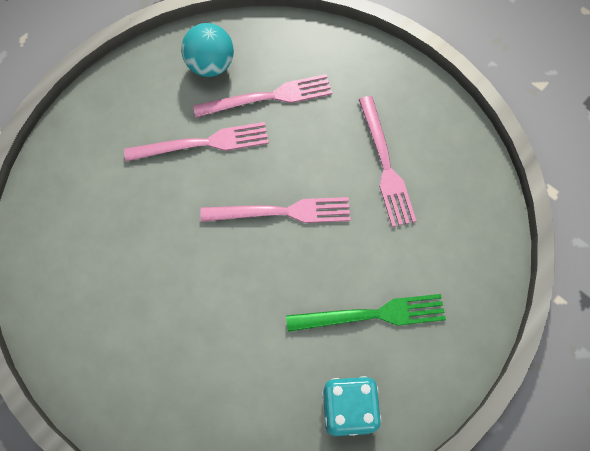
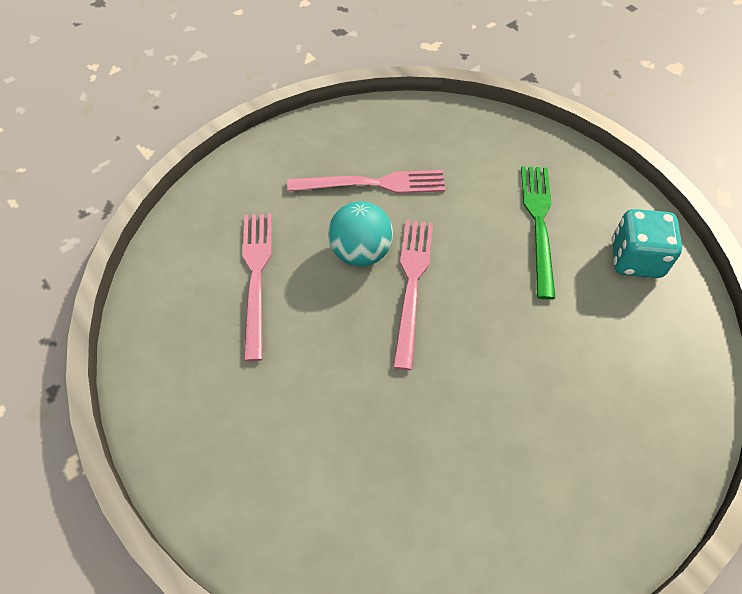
camera: 80 degrees left, 10 degrees down
pink fork [124,122,269,162] -> none
turquoise ball [181,23,234,77] -> turquoise ball moved to [328,201,393,266]

